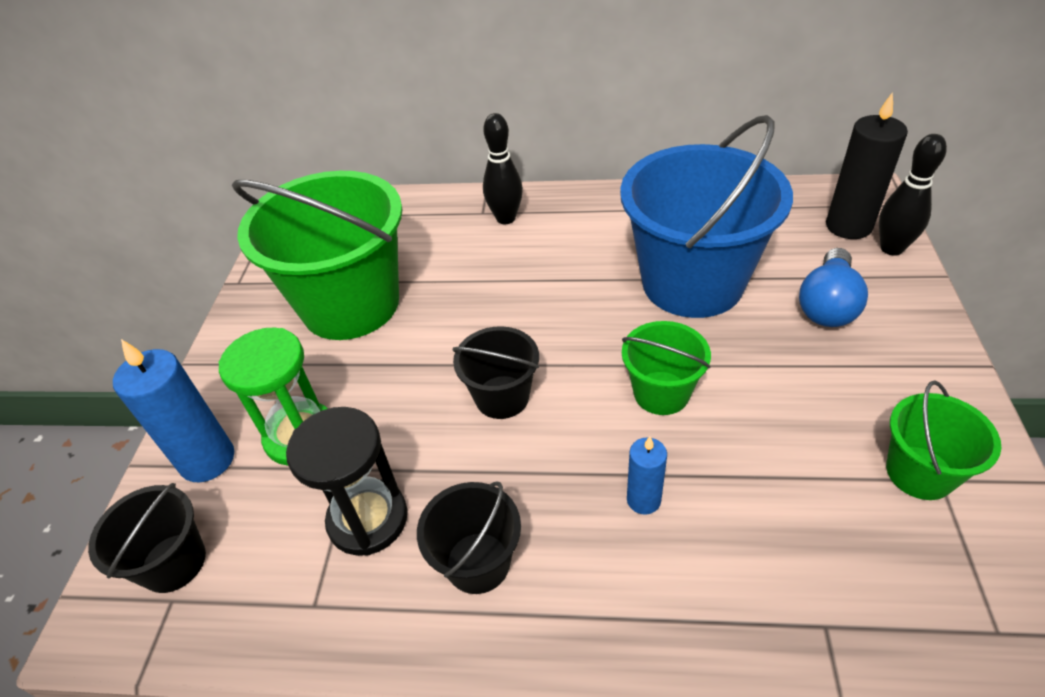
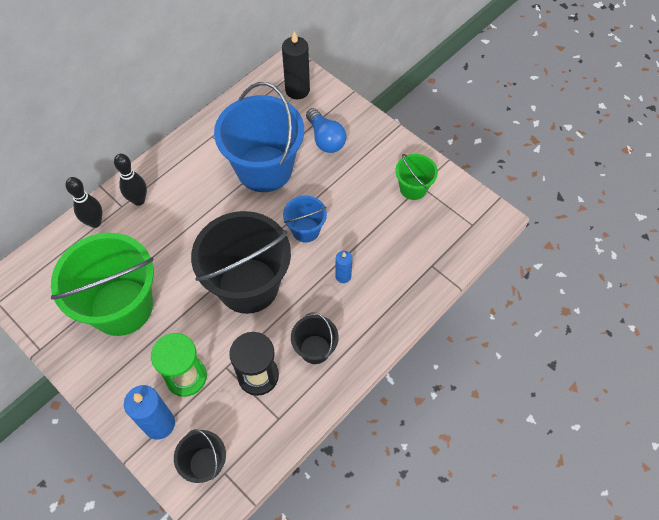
camera: 55 degrees left, 15 degrees up
black bucket [452,326,539,419] -> black bucket [191,211,291,314], size x2.08
green bucket [622,321,711,415] -> blue bucket [283,195,327,243]
black bowling pin [879,134,947,256] -> black bowling pin moved to [66,177,102,228]

